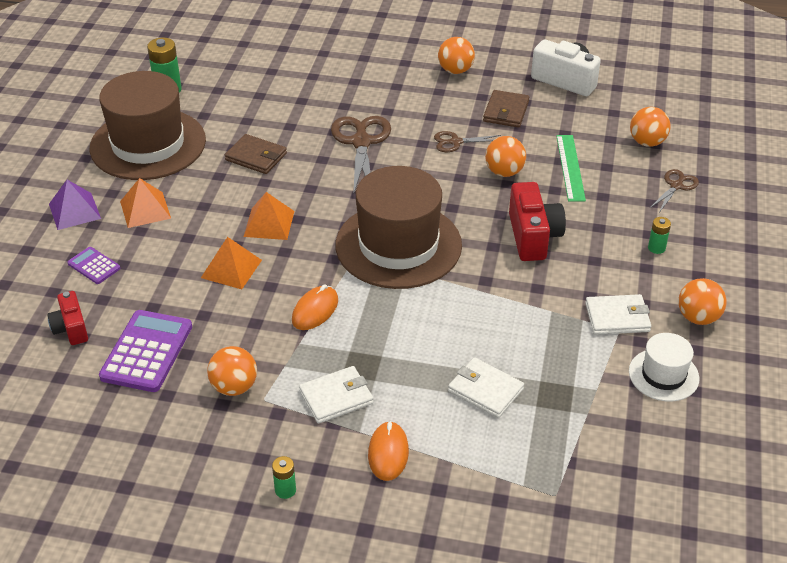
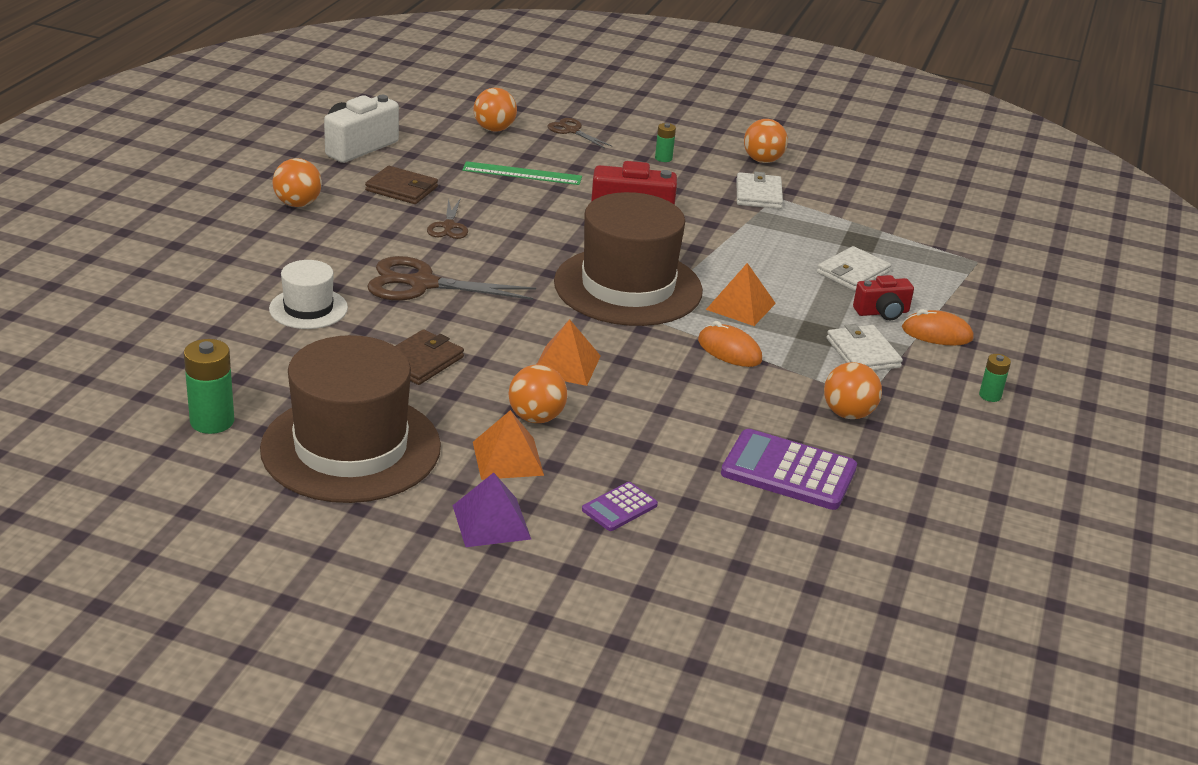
camera: 85 degrees left, 10 degrees down
red camera [47,291,88,345] -> red camera moved to [853,275,914,320]
orange pyramid [201,237,262,289] -> orange pyramid moved to [706,263,776,326]
orange ball [485,136,526,177] -> orange ball moved to [508,365,568,423]
white hat [629,333,700,402] -> white hat moved to [269,260,348,329]

